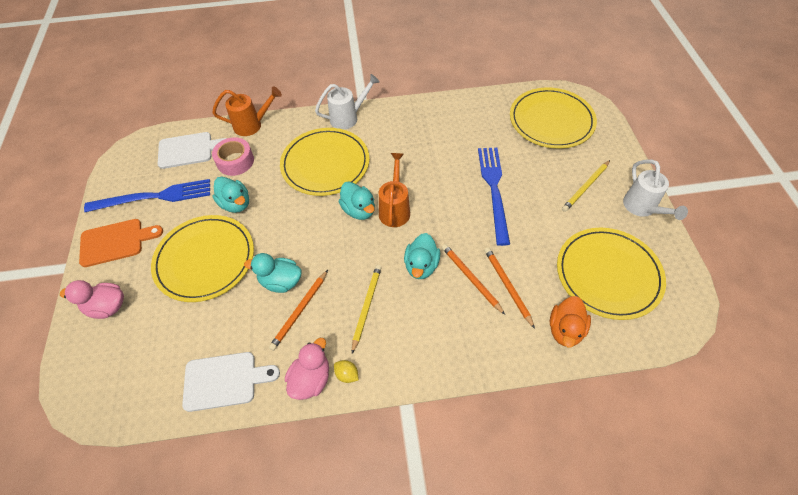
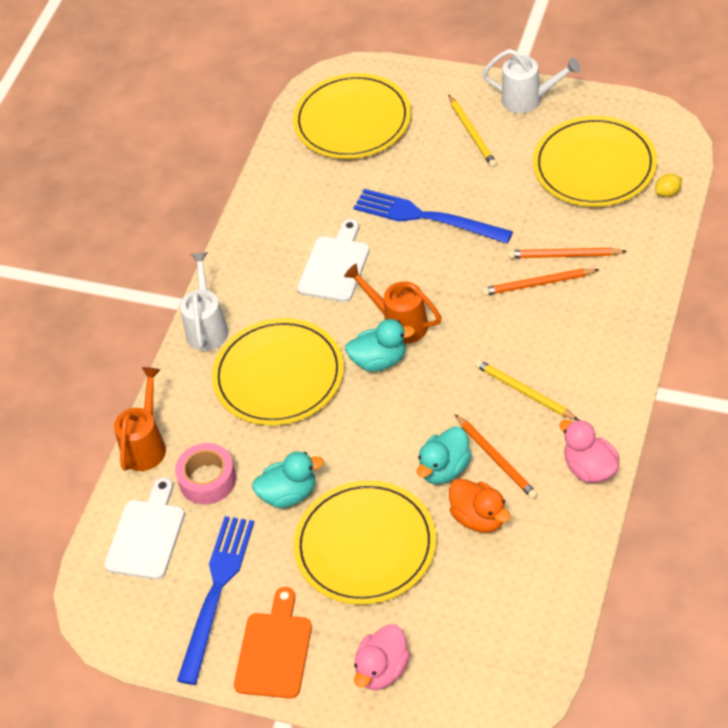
camera: 60 degrees left, 5 degrees down
white cutting board [182,352,280,412] -> white cutting board moved to [297,219,370,302]
yellow lemon [334,360,359,383] -> yellow lemon moved to [655,174,682,197]
turquoise duck [404,233,440,279] -> none
orange duck [550,296,591,348] -> orange duck moved to [449,479,511,533]

